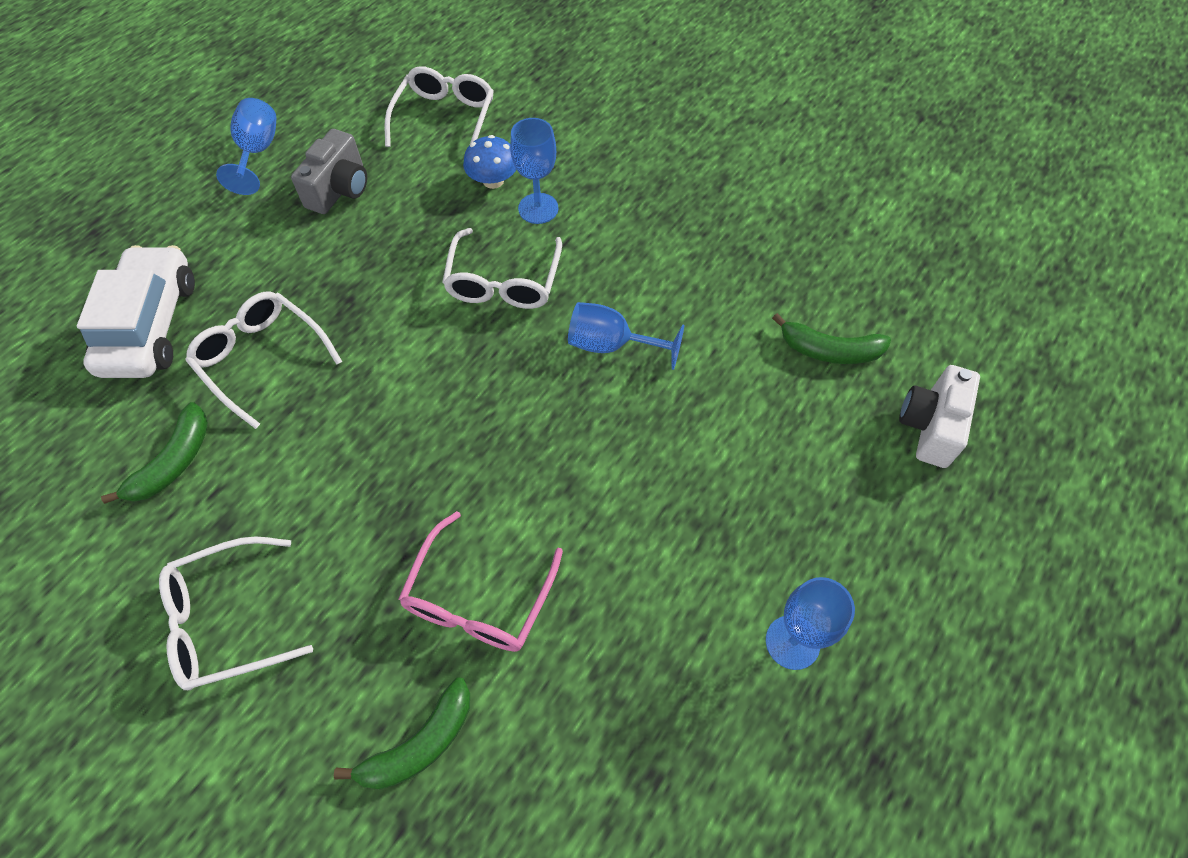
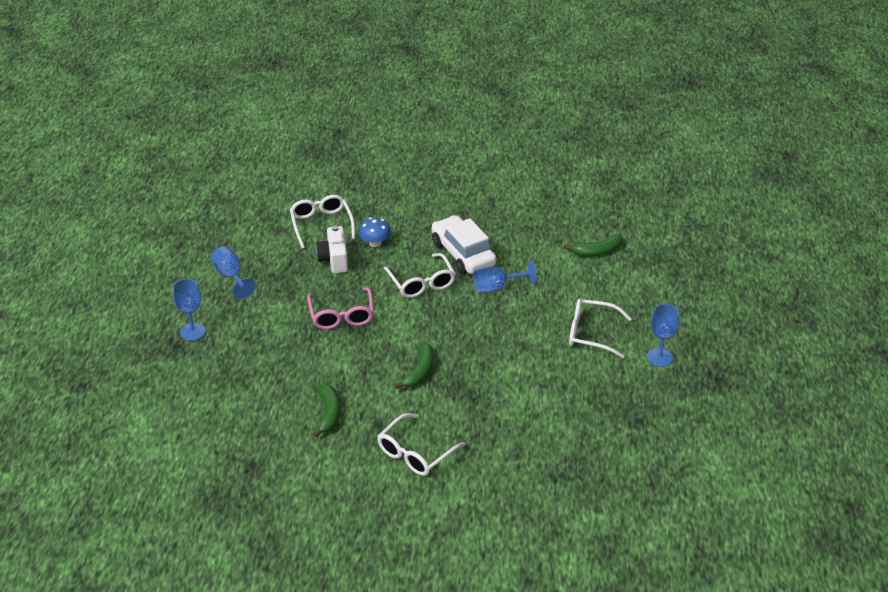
camera: 30 degrees left, 20 degrees down
white car [77,245,195,378] -> white car moved to [432,215,496,275]
white glasses [185,291,342,429] -> white glasses moved to [569,299,632,358]
grey camera [291,129,367,214] -> none
green banana [334,678,470,790] -> green banana moved to [395,342,434,389]
pink glasses [399,511,563,652] -> pink glasses moved to [307,287,374,329]
blue goblet [510,118,558,224] -> blue goblet moved to [173,279,206,341]
white camera [899,365,980,468] -> white camera moved to [316,226,348,273]

